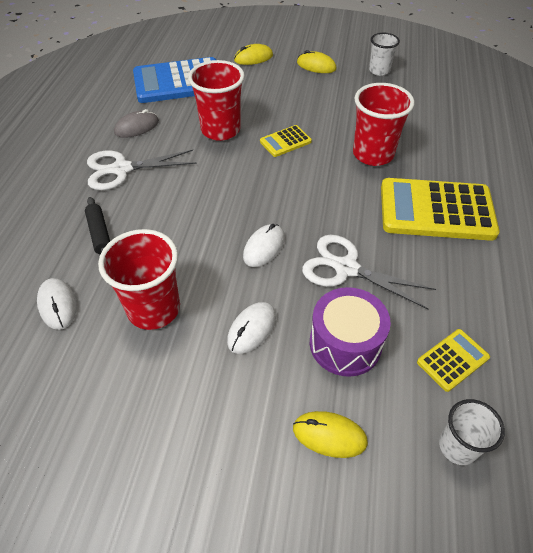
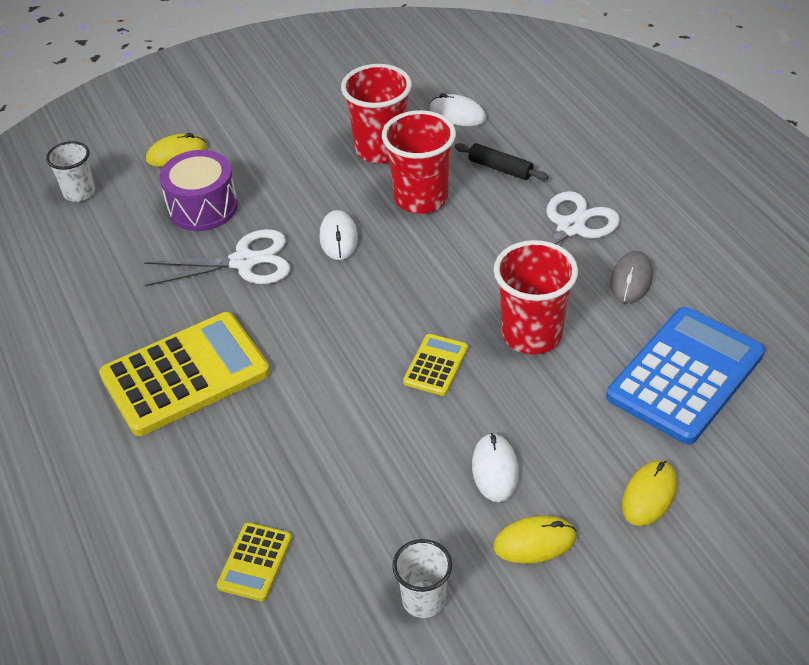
camera: 145 degrees right, 5 degrees down
white mouse [227,302,276,354] -> white mouse moved to [472,433,519,502]
red cup [353,83,415,166] -> red cup moved to [382,110,456,214]
yellow calculator [417,329,490,392] -> yellow calculator moved to [217,522,292,601]

